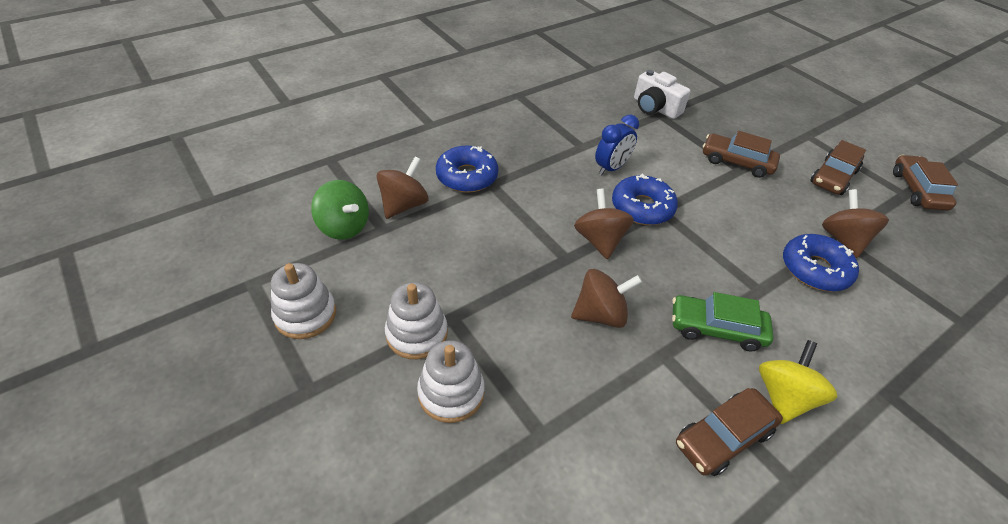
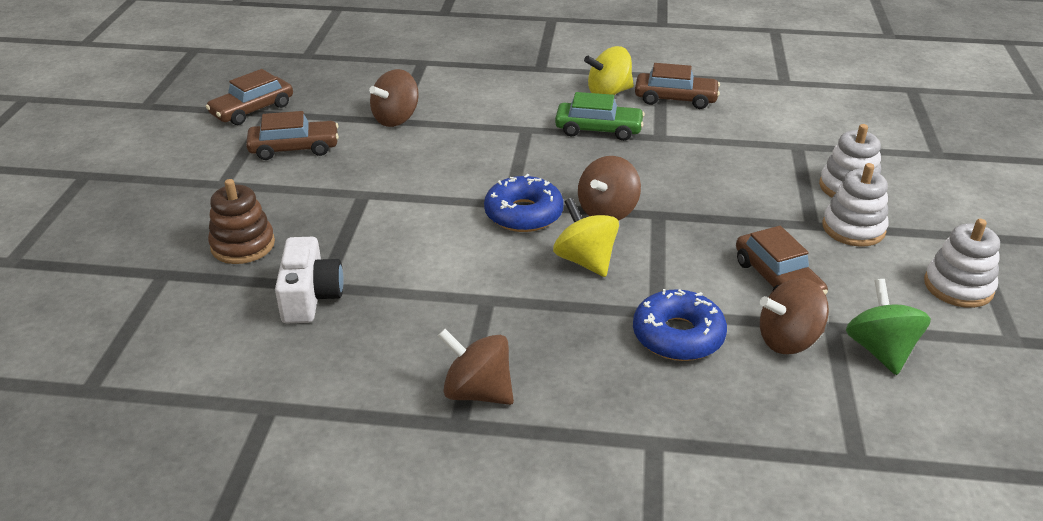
camera: 135 degrees left, 10 degrees down
brown spinning top [571,269,642,328] -> brown spinning top moved to [438,329,514,405]
blue clock [595,114,639,175] -> none
green car [672,292,774,352] -> green car turned 45 degrees counterclockwise [555,92,645,141]
brown car [703,131,780,178] -> brown car moved to [736,226,828,295]
blue donut [783,234,859,291] -> none
none -> brown stacking toy [208,179,275,264]
none -> yellow spinning top [553,198,619,277]

